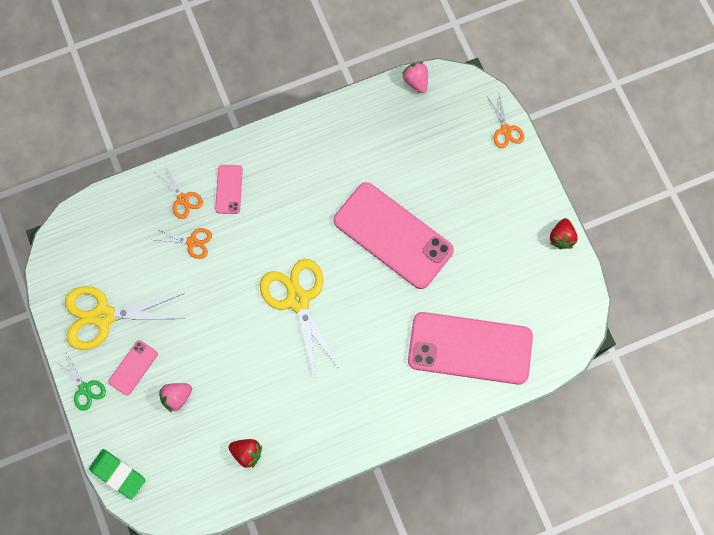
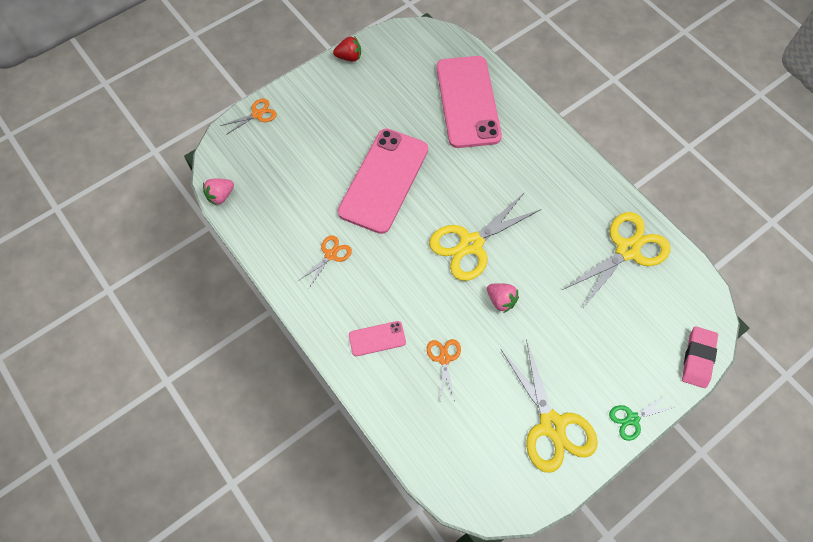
camera: 105 degrees left, 10 degrees down
green scissors [57,353,106,411] -> green scissors turned 150 degrees counterclockwise [609,394,673,441]
green eraser [89,449,145,500] -> pink eraser [682,326,718,388]
pink phone [109,340,158,395] -> none
orange scissors [156,167,203,219] -> orange scissors moved to [298,235,352,288]
pink strawberry [159,383,192,412] -> pink strawberry moved to [487,283,519,313]
red strawberry [229,439,262,468] -> yellow scissors [563,212,670,308]

